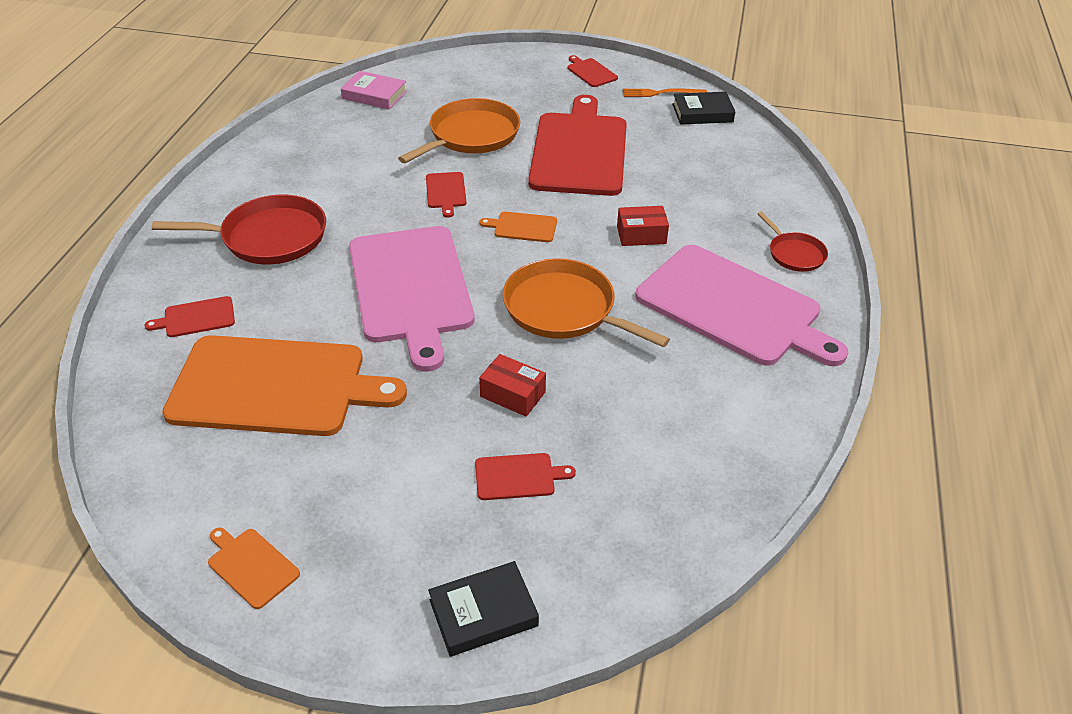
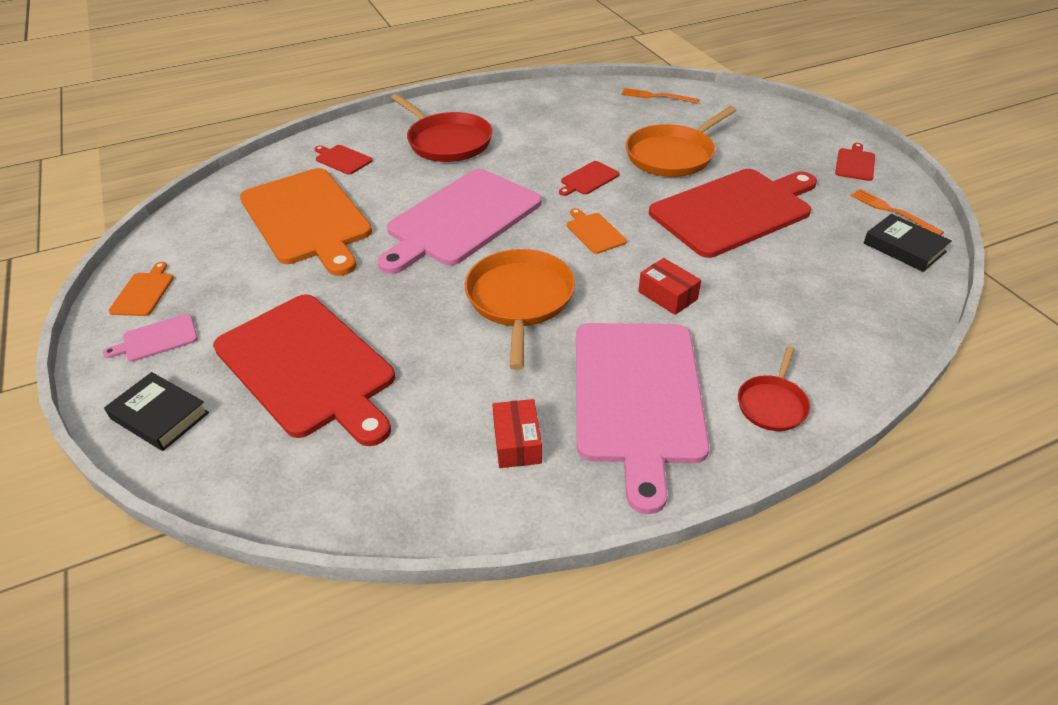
camera: 55 degrees right, 0 degrees up
pink book [341,71,407,109] -> orange fork [621,88,700,104]
orange pan [398,98,520,163] -> orange pan turned 135 degrees clockwise [626,106,736,177]
red cutting board [475,453,576,500] -> red cutting board [213,294,395,446], size x2.50
red box [479,354,546,417] -> red box moved to [492,399,542,468]
none -> pink cutting board [103,314,198,362]

